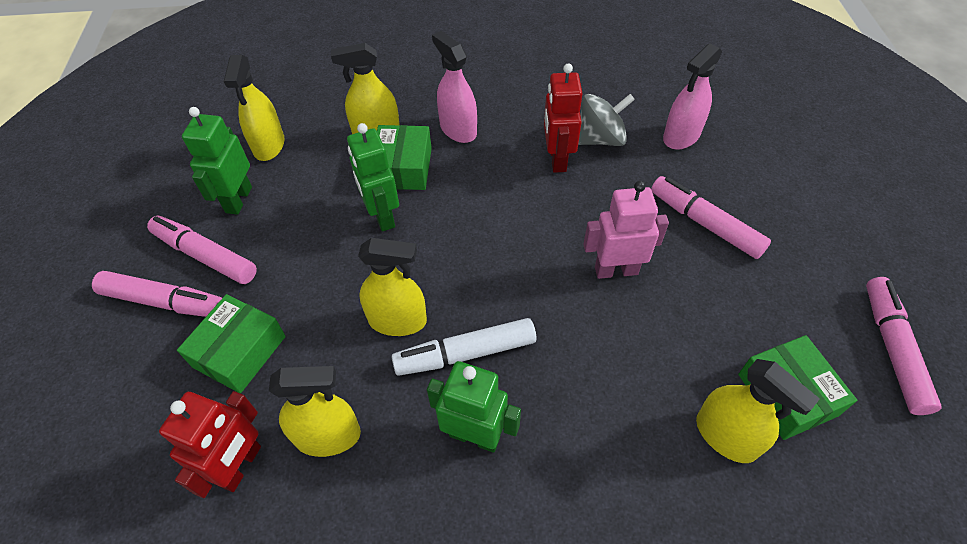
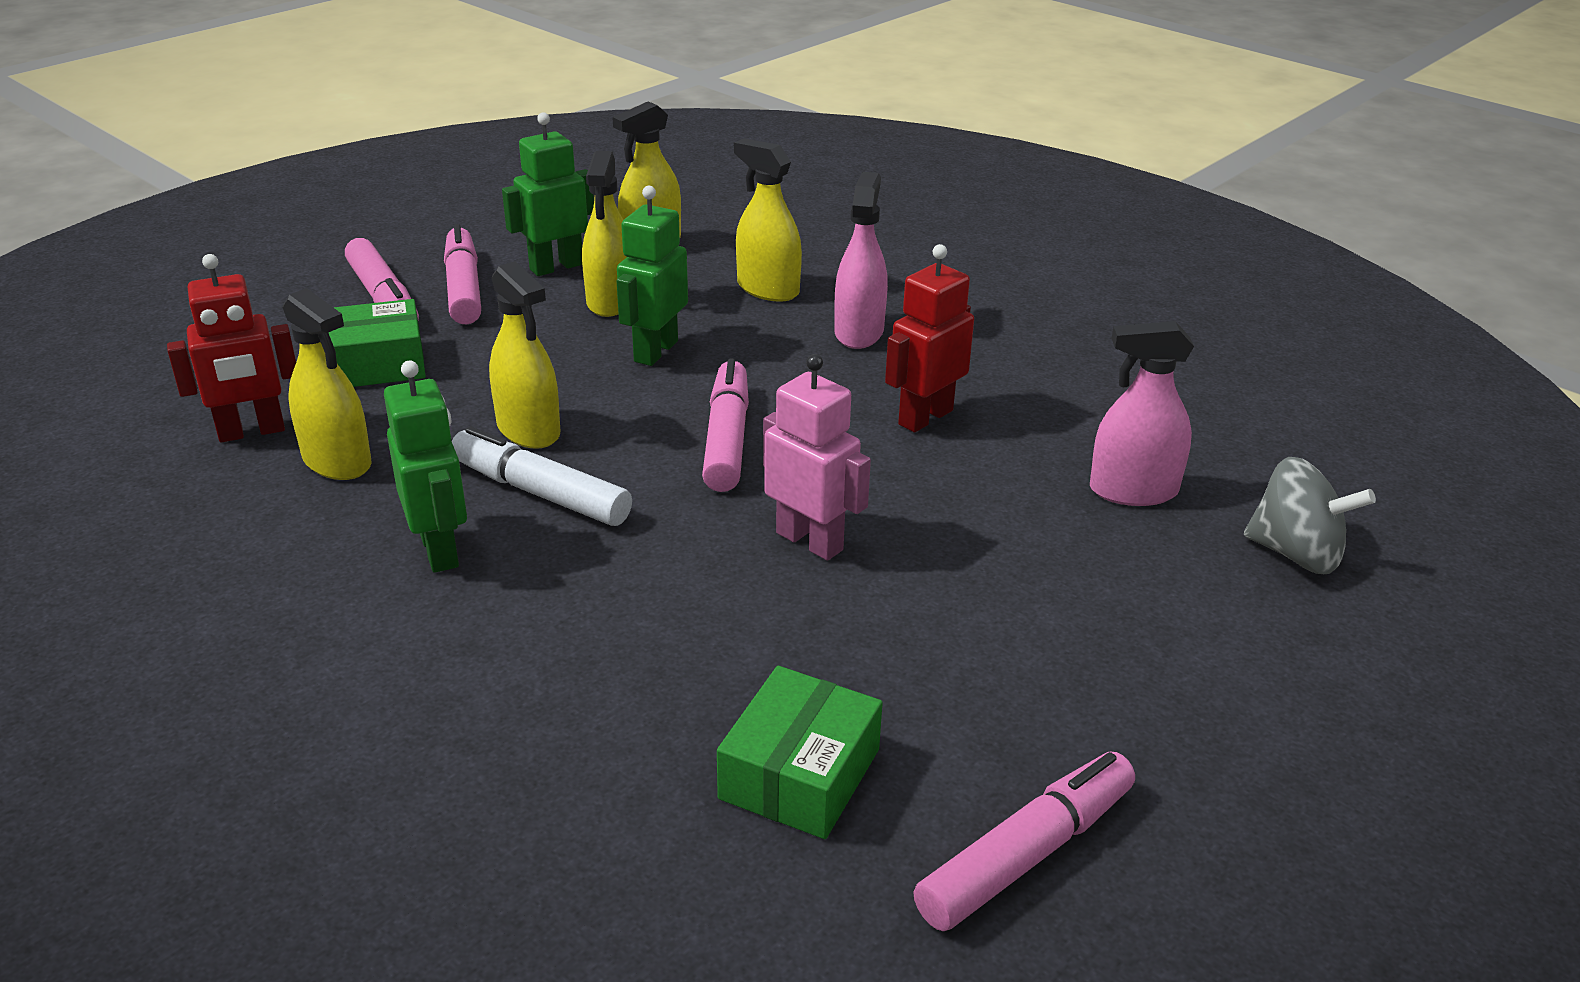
camera: 45 degrees right, 20 degrees down
green box [377,125,432,190] -> none
grey spinning top [578,94,635,146] -> grey spinning top moved to [1244,457,1376,574]
pink marker [651,176,771,259] -> pink marker moved to [702,359,749,492]
yellow spray bottle [696,359,820,463] -> yellow spray bottle moved to [582,151,627,317]

